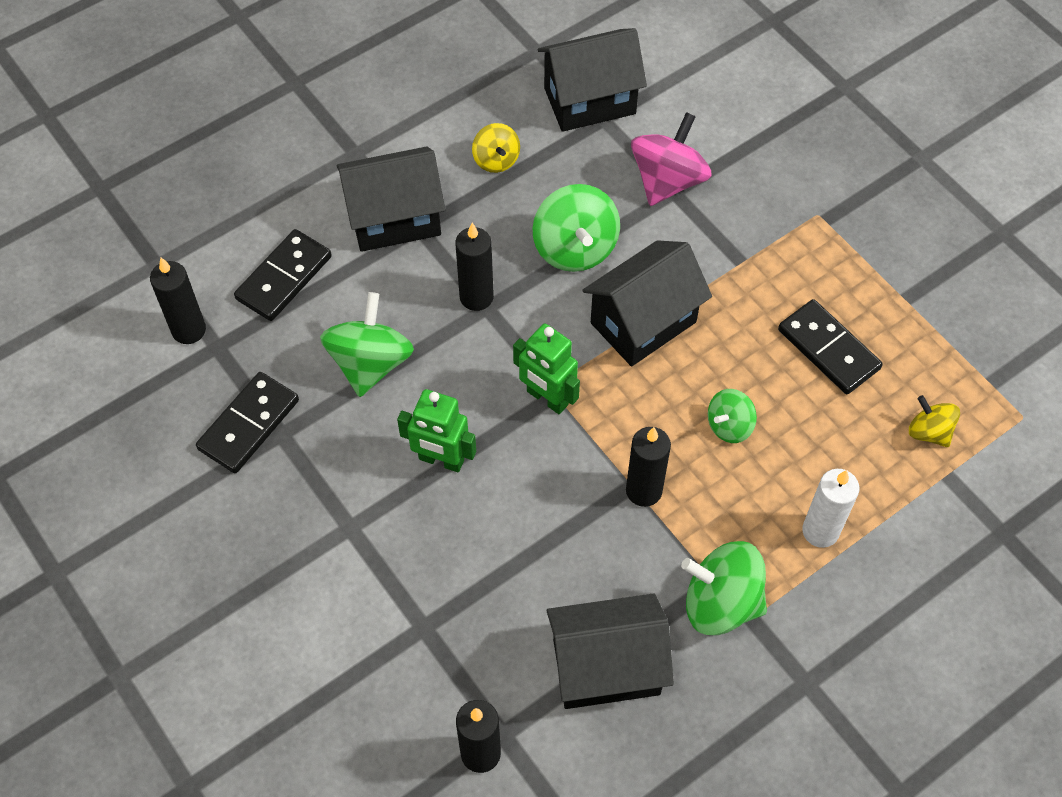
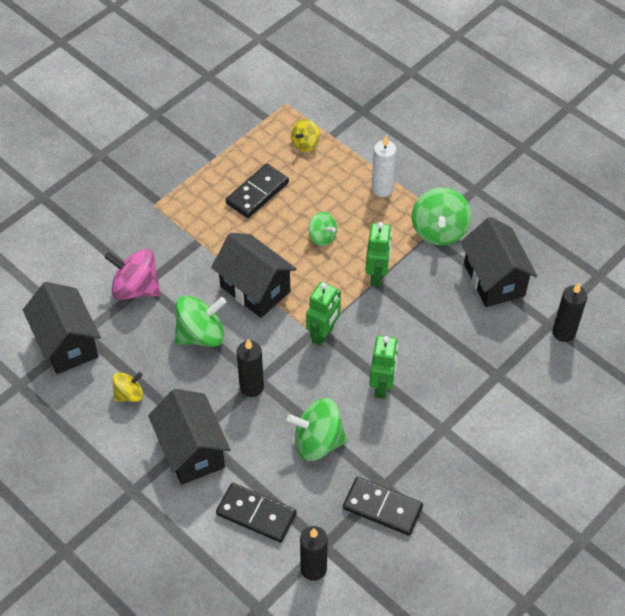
camera: 100 degrees left, 5 degrees down
black candle [626,427,671,507] -> green robot [366,222,392,286]

